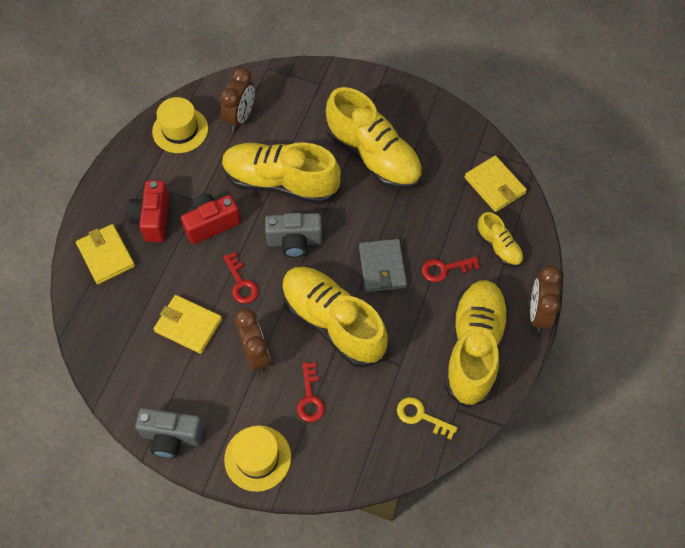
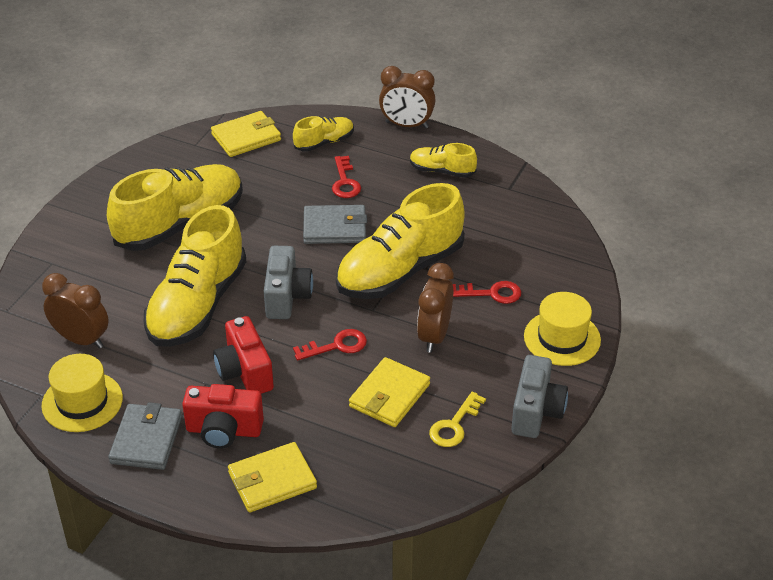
camera: 85 degrees left, 20 degrees down
brown clock [235,308,271,373] -> brown clock turned 60 degrees counterclockwise [417,263,454,353]
yellow key [397,397,458,440] -> yellow key moved to [429,392,486,447]
yellow shoe [445,280,509,408] -> yellow shoe [410,143,477,178], size x0.48
none -> grey wallet [108,402,182,470]

